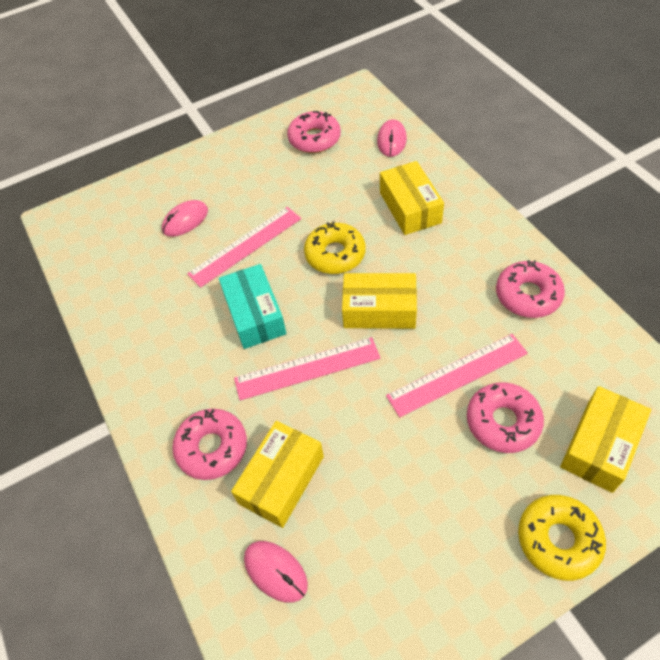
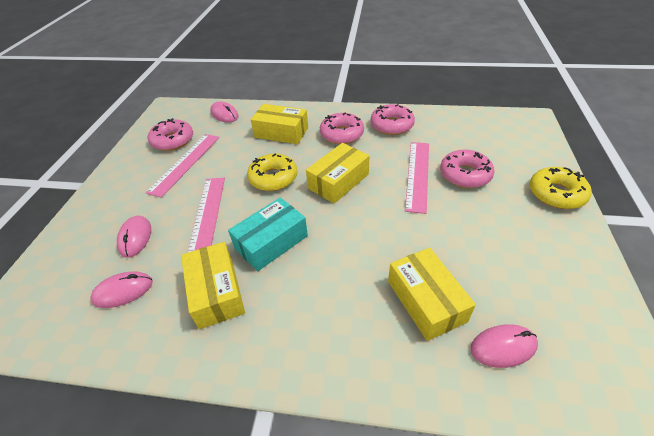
camera: 55 degrees left, 10 degrees down
pink donut [172,409,247,480] -> pink donut moved to [320,113,364,144]
turquoise box [219,264,286,349] -> turquoise box turned 60 degrees counterclockwise [228,198,308,271]
pink ruler [234,337,380,401] -> pink ruler moved to [146,134,219,198]
yellow box [560,386,651,493] -> yellow box moved to [181,242,245,329]
none -> pink mouse [90,271,153,308]

